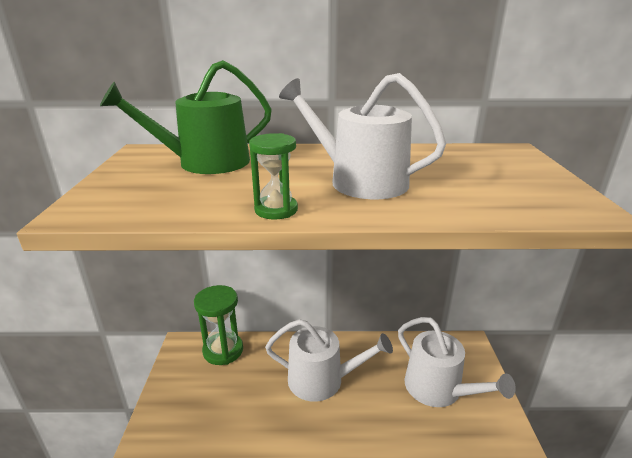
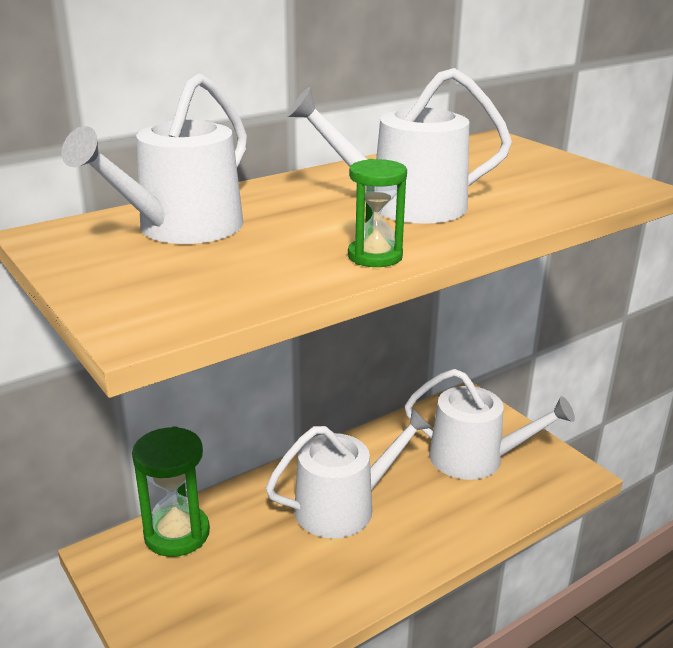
camera: 35 degrees left, 0 degrees up
green watering can [100,60,272,174] -> white watering can [61,74,247,244]

